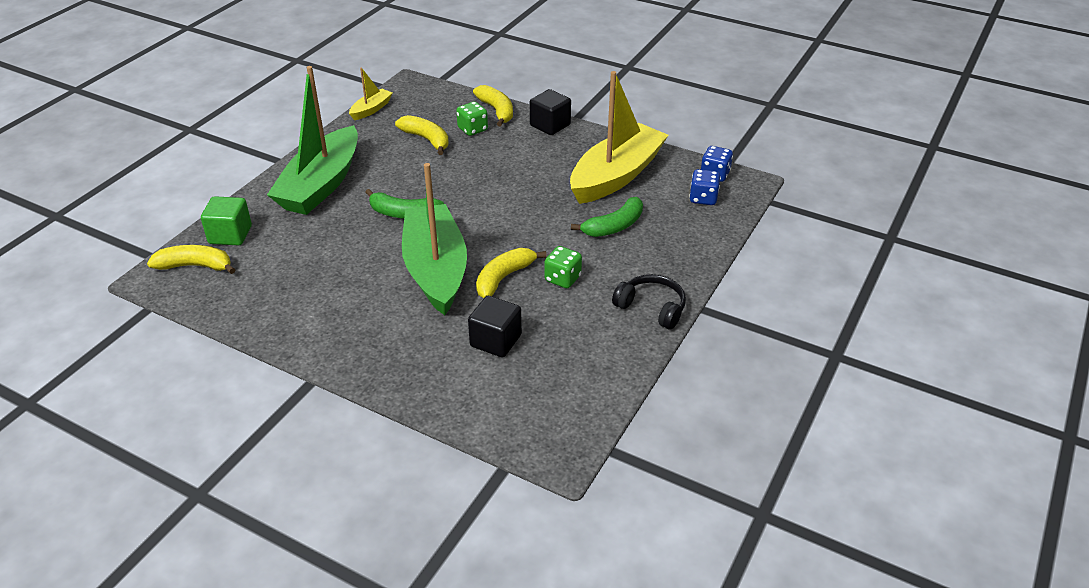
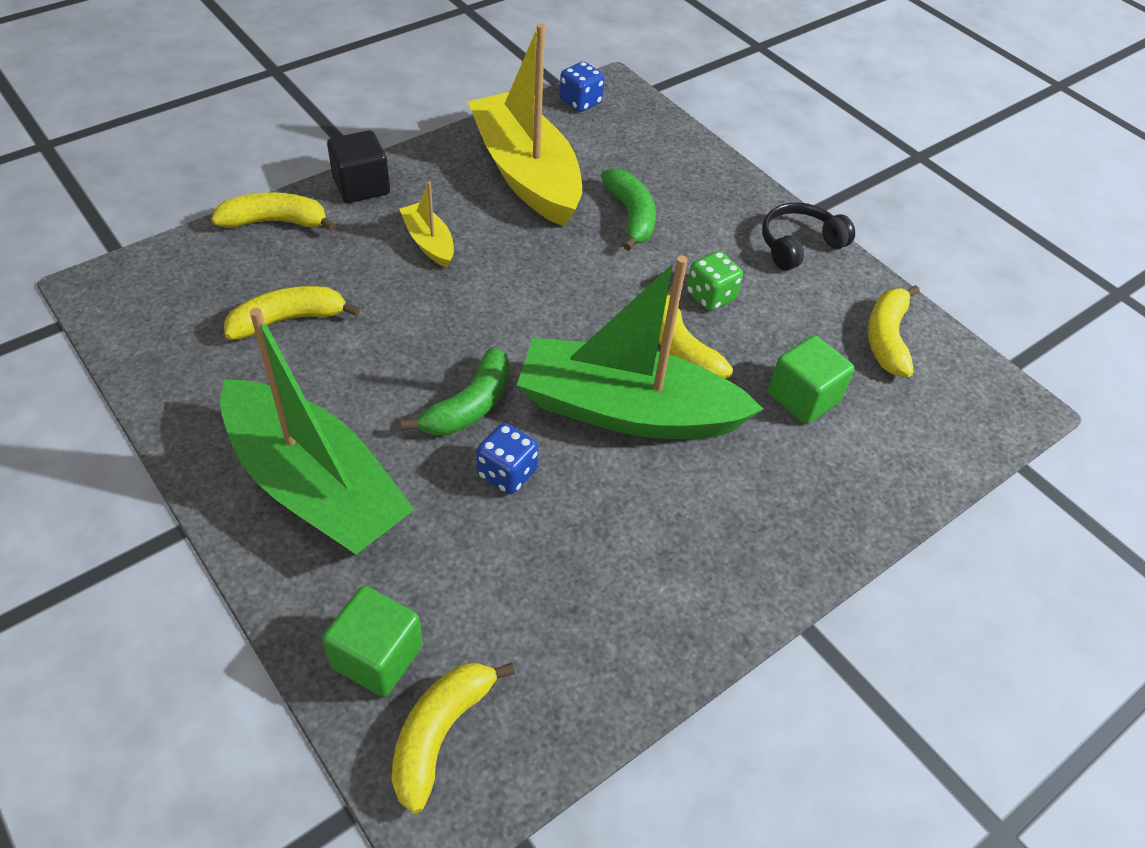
camera: 70 degrees left, 10 degrees up
yellow boat [349,68,393,120] -> yellow boat moved to [399,182,454,268]
green dice [456,102,488,136] -> none
black cube [468,296,522,357] -> green cube [768,335,854,424]
blue dice [689,169,720,205] -> blue dice moved to [476,423,539,494]
none -> yellow banana [868,285,920,377]

